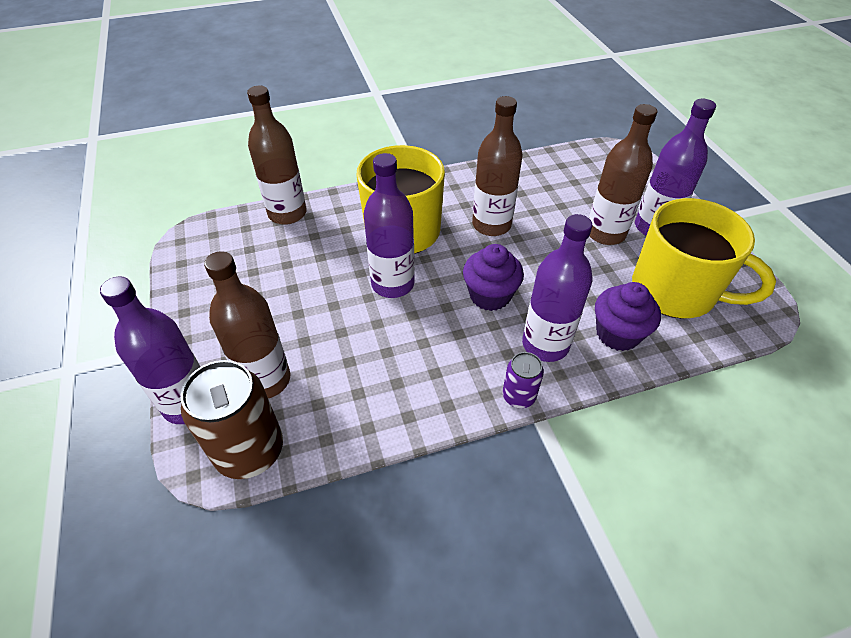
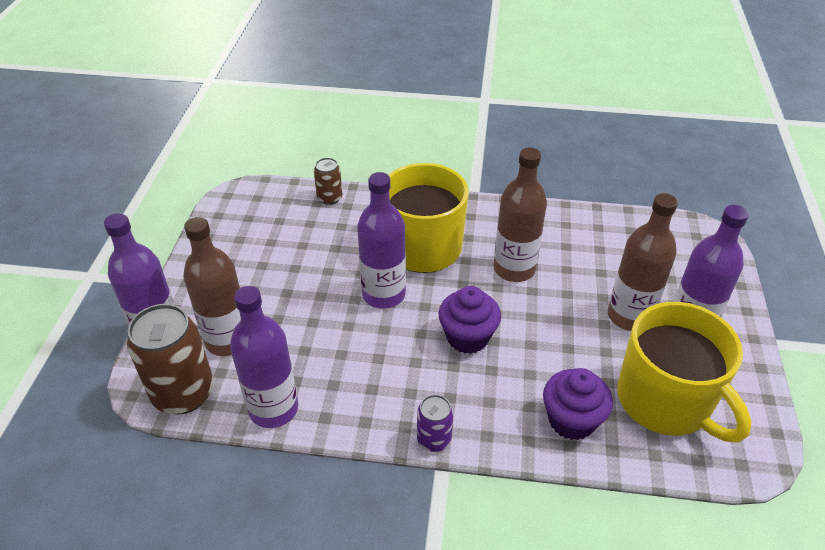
camera: 25 degrees right, 5 degrees down
brown bottle [247,85,307,225] -> brown can [314,158,342,205]
purple bottle [522,214,593,362] -> purple bottle moved to [230,286,298,428]

